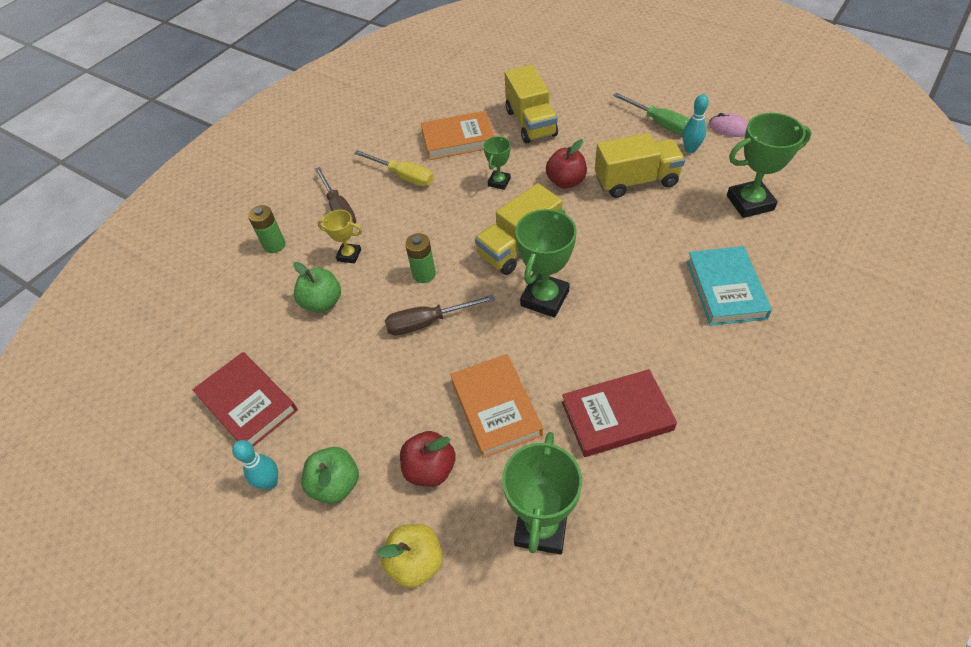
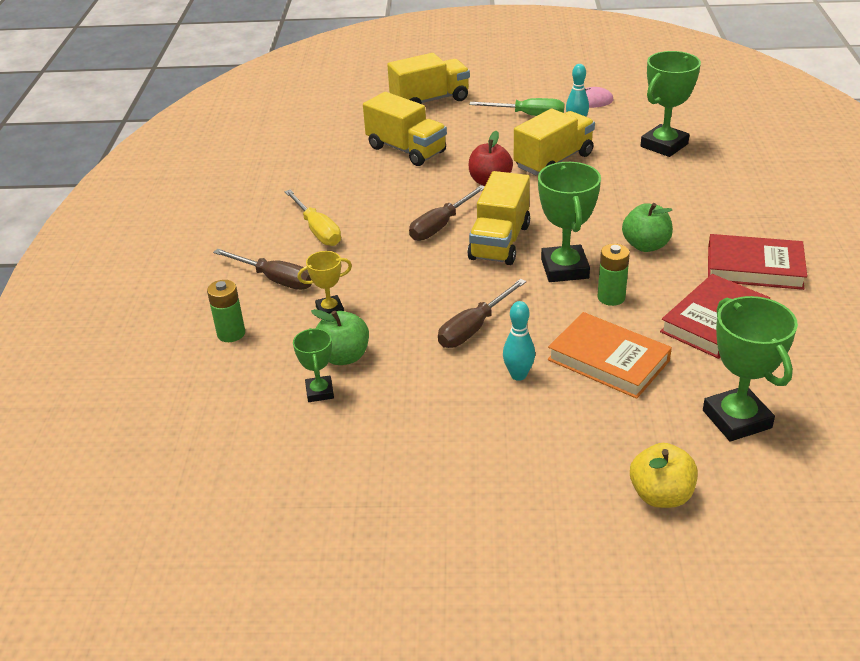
camera: 35 degrees left, 15 degrees down
red book [192,352,298,447] -> red book moved to [708,234,807,290]
turquoise bowling pin [232,440,278,490] -> turquoise bowling pin moved to [503,301,535,381]
green apple [301,447,359,504] -> green apple moved to [622,203,673,252]
yellow screwdriver [354,150,433,186] -> yellow screwdriver turned 60 degrees clockwise [285,190,341,246]
red apple [400,431,456,487] -> none
green battery [405,233,436,283] -> green battery moved to [597,244,630,306]
orange book [421,111,495,160] -> none
green trophy [483,136,511,190] -> green trophy moved to [293,328,334,402]
turquoise book [687,246,772,326] -> none
none -> yellow truck [387,53,470,104]
none -> brown screwdriver [409,185,485,241]

